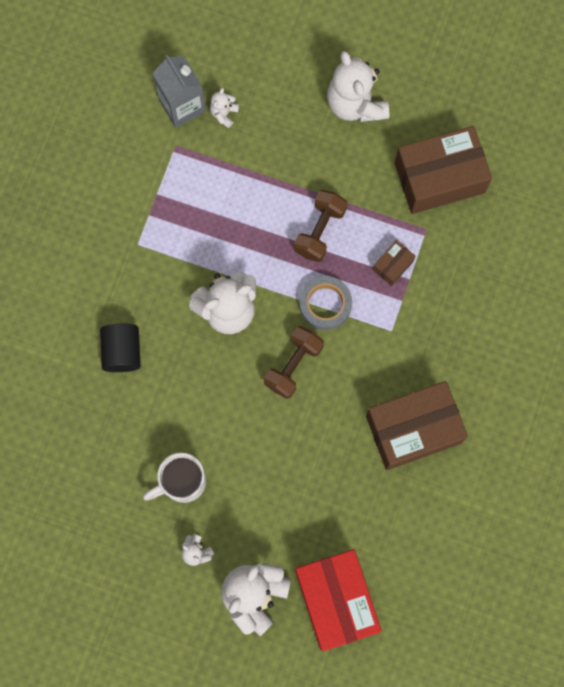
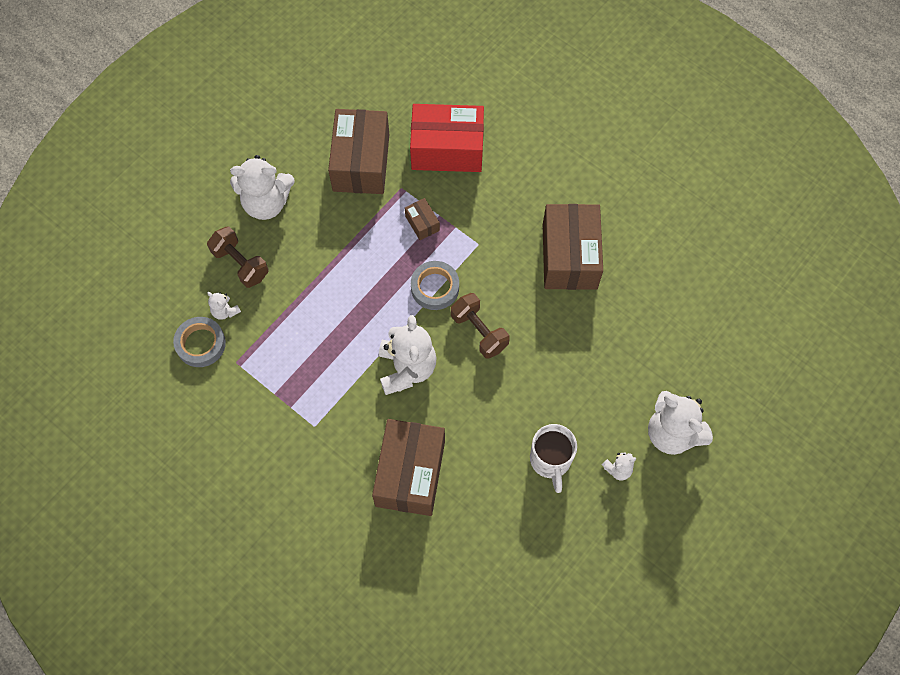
camera: 70 degrees left, 10 degrees down
black cylinder [100,324,141,372] -> brown box [372,419,445,516]
grey carton [152,55,206,128] -> grey tape [173,317,226,367]
brown dumbbell [294,190,348,262] -> brown dumbbell moved to [207,227,268,288]
red box [295,549,382,651] -> red box moved to [410,104,484,172]

